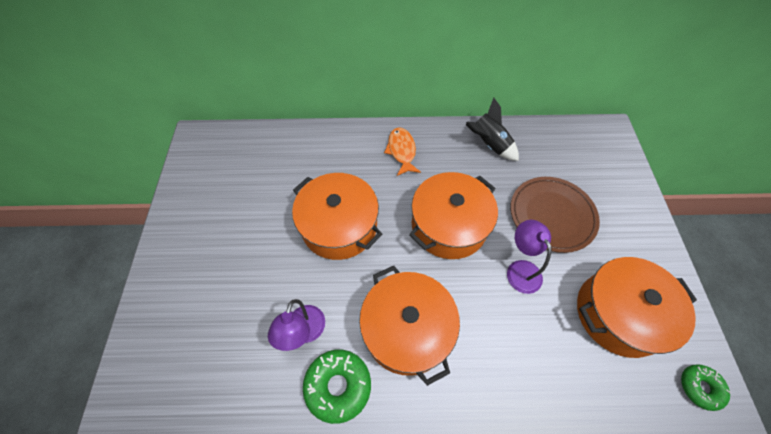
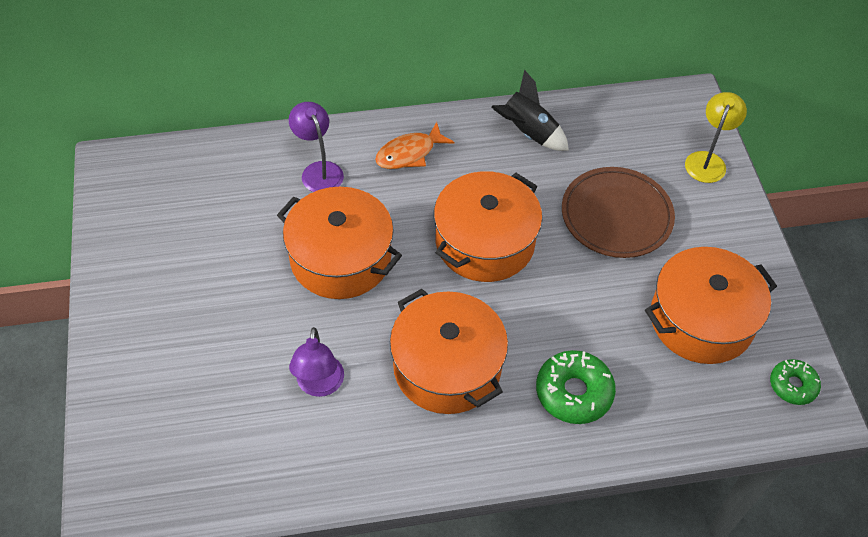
camera: 10 degrees left, 5 degrees down
green donut [303,350,371,424] -> green donut moved to [536,350,616,424]
orange fish [384,127,421,176] -> orange fish turned 105 degrees counterclockwise [375,122,454,169]
purple lamp [507,220,552,294] -> purple lamp moved to [289,102,344,192]
none -> yellow lamp [685,92,747,183]

